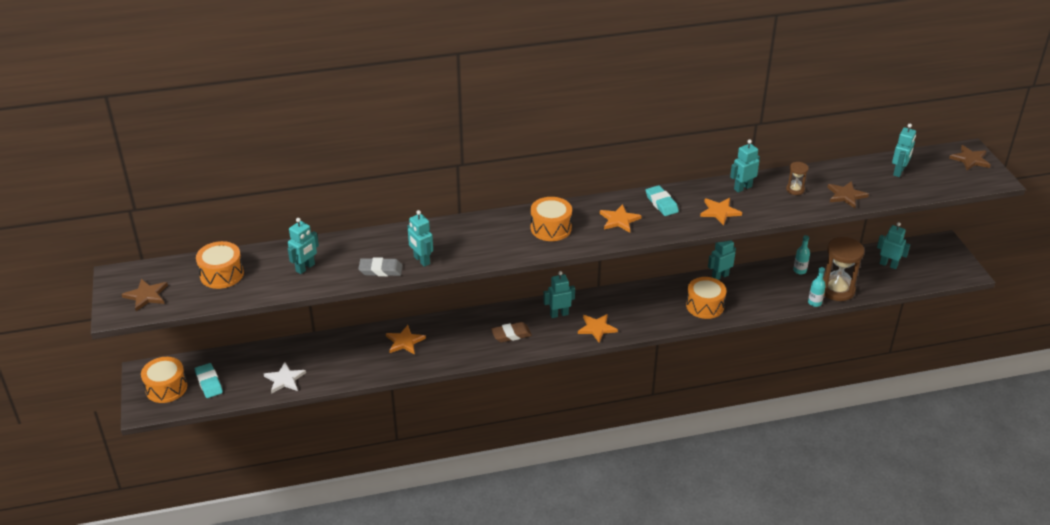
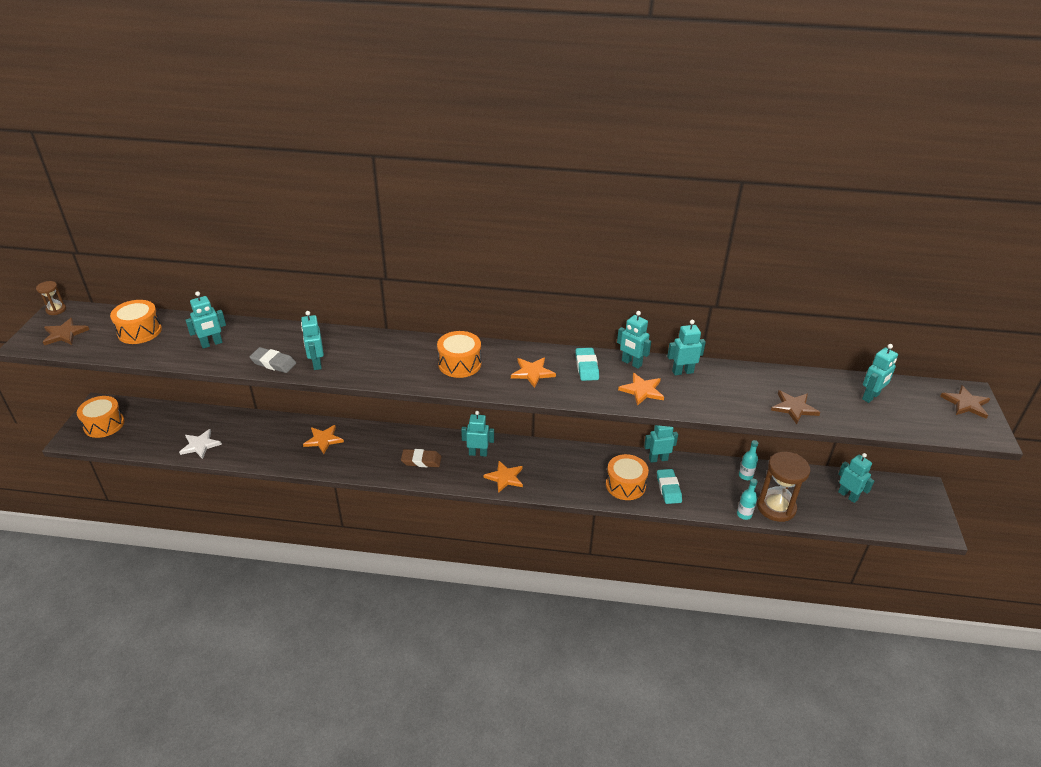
camera: 20 degrees right, 0 degrees up
turquoise eraser [195,363,223,398] -> turquoise eraser moved to [657,469,682,504]
brown hourglass [786,162,809,195] -> brown hourglass moved to [36,281,66,315]
none -> turquoise robot [617,311,651,369]

